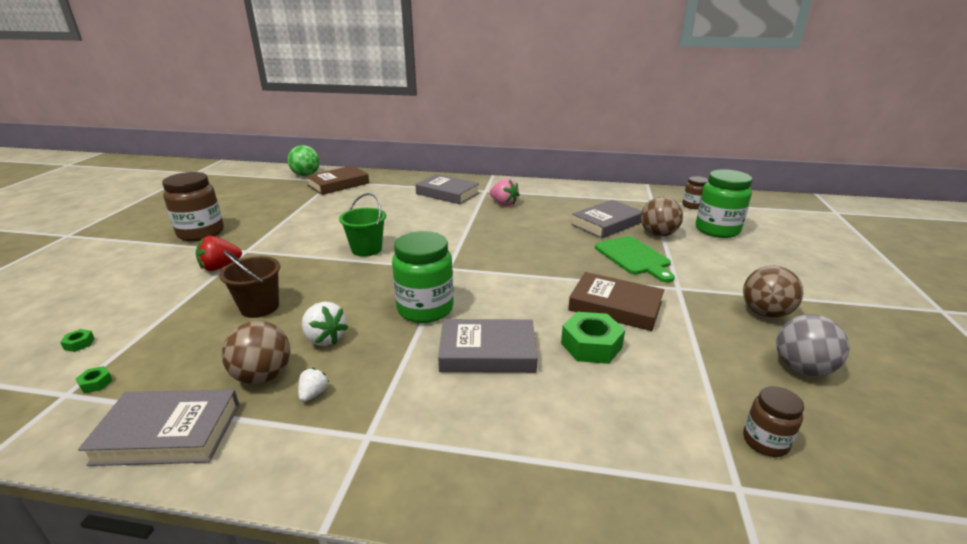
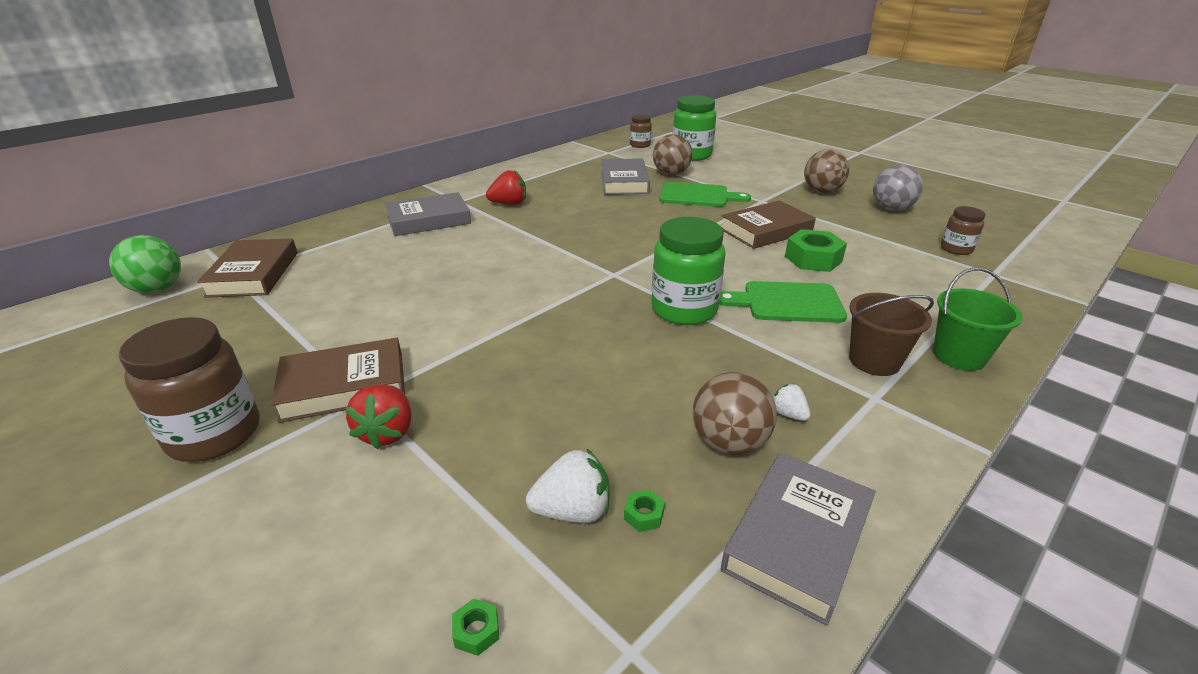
camera: 55 degrees left, 5 degrees up
green nut [75,366,113,393] -> green nut moved to [624,490,665,532]
brown bucket [219,250,280,318] -> brown bucket moved to [849,293,934,376]
white strawberry [302,302,348,346] -> white strawberry moved to [526,449,609,523]
green bucket [339,193,386,257] -> green bucket moved to [933,268,1023,371]
grey book [438,319,538,373] -> green cutting board [719,281,847,323]
pink strawberry [490,178,520,206] -> red strawberry [486,170,526,205]
none -> brown book [271,338,405,423]

